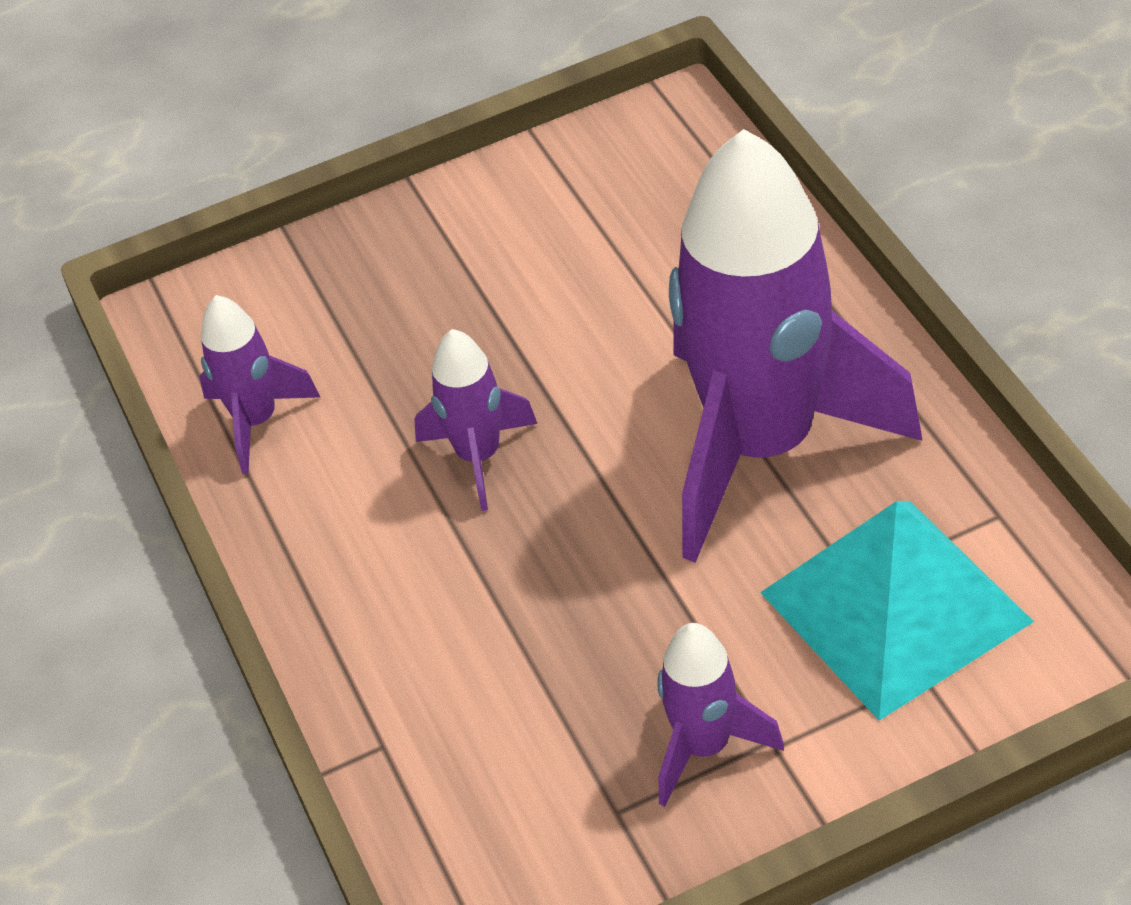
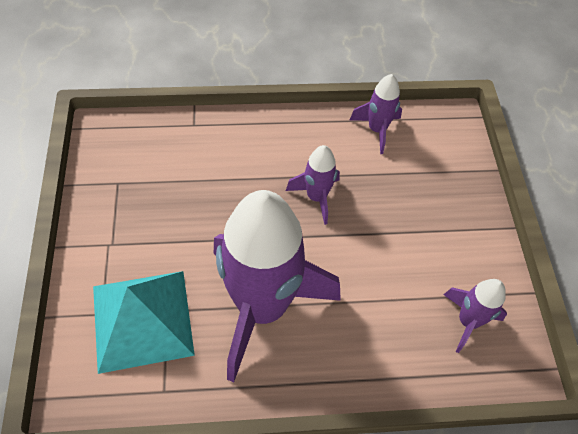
camera: 100 degrees right, 10 degrees up
purple rocket [658,623,784,807] -> purple rocket moved to [443,279,507,353]

